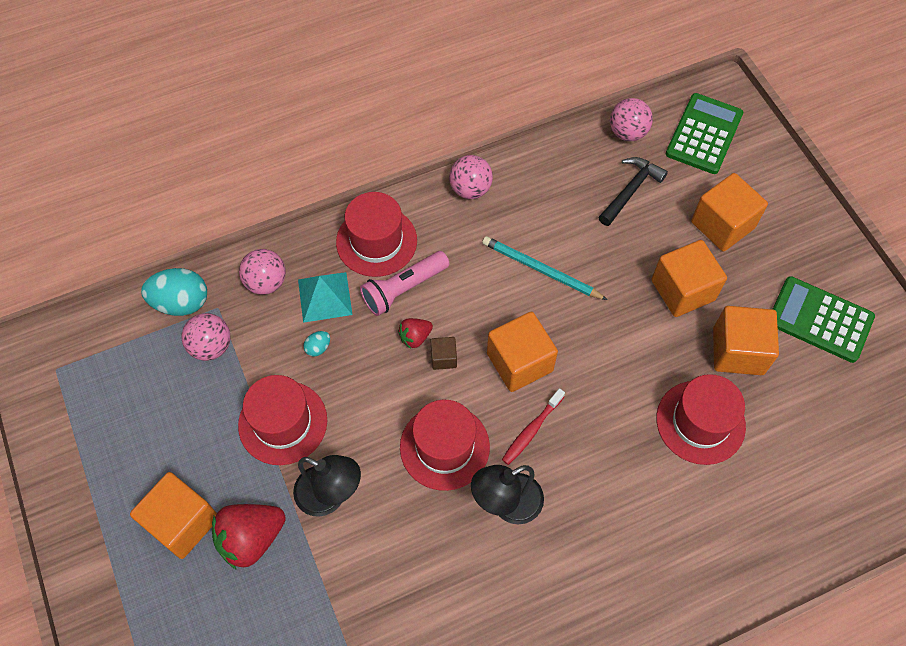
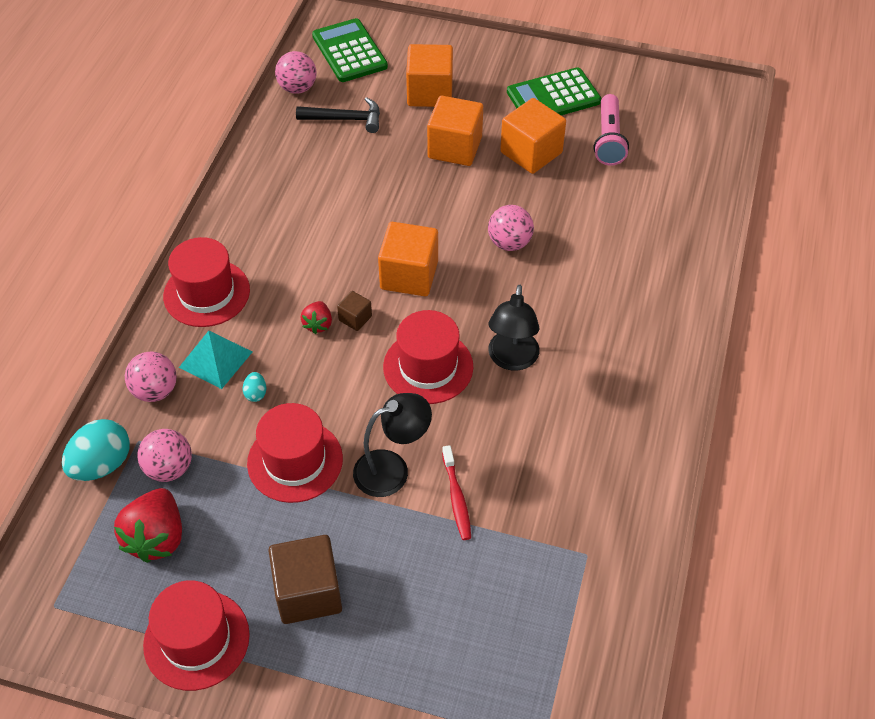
camera: 50 degrees left, 10 degrees down
orange cube [130,472,217,559] -> brown cube [268,535,342,624]
red strawberry [212,504,286,570] -> red strawberry moved to [114,488,182,563]
pink flashlight [360,251,450,316] -> pink flashlight moved to [594,94,629,166]
pink ball [449,155,493,199] -> pink ball moved to [488,205,534,251]
turquoise pencil [482,236,607,300] -> none
red toothbrush [502,388,565,465] -> red toothbrush moved to [442,445,471,540]
black hammer [598,157,668,226] -> black hammer turned 105 degrees clockwise [296,97,380,133]
red hat [656,374,746,465] -> red hat moved to [143,580,250,691]

